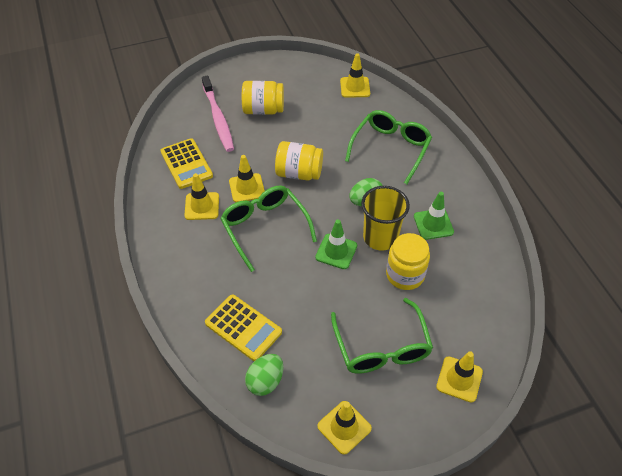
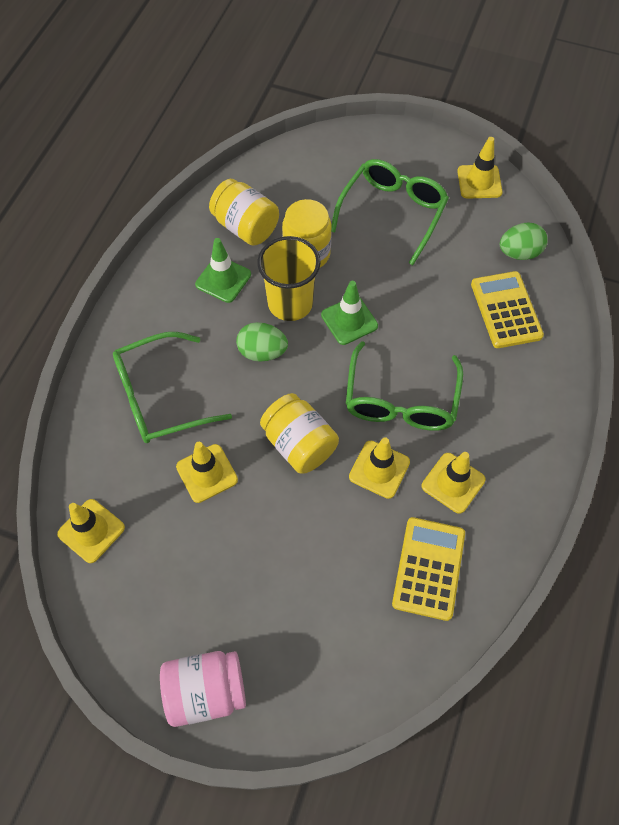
camera: 140 degrees left, 10 degrees up
pink toothbrush [202,76,234,152] -> none
yellow jar [242,81,284,115] -> yellow jar moved to [209,179,279,246]
yellow traffic cone [436,351,483,402] -> yellow traffic cone moved to [176,442,238,503]
none -> pink jar [160,651,246,727]

